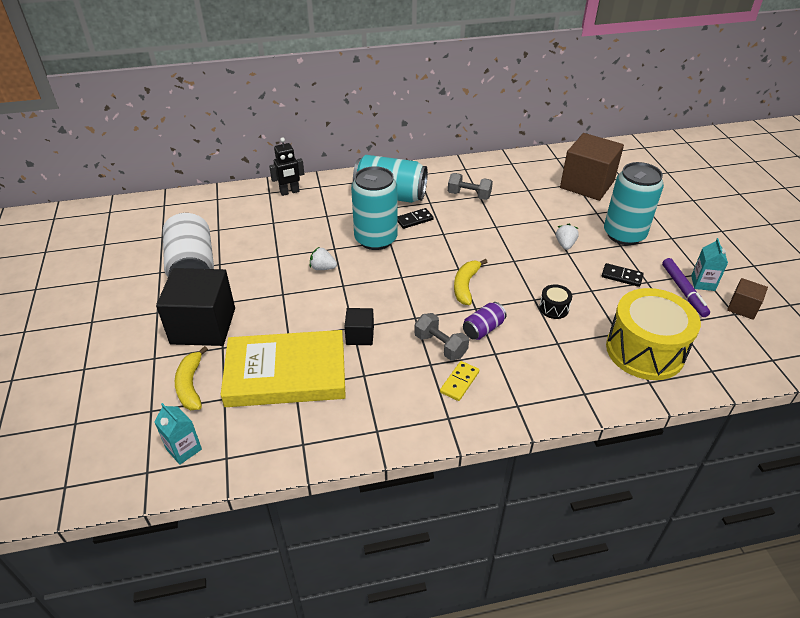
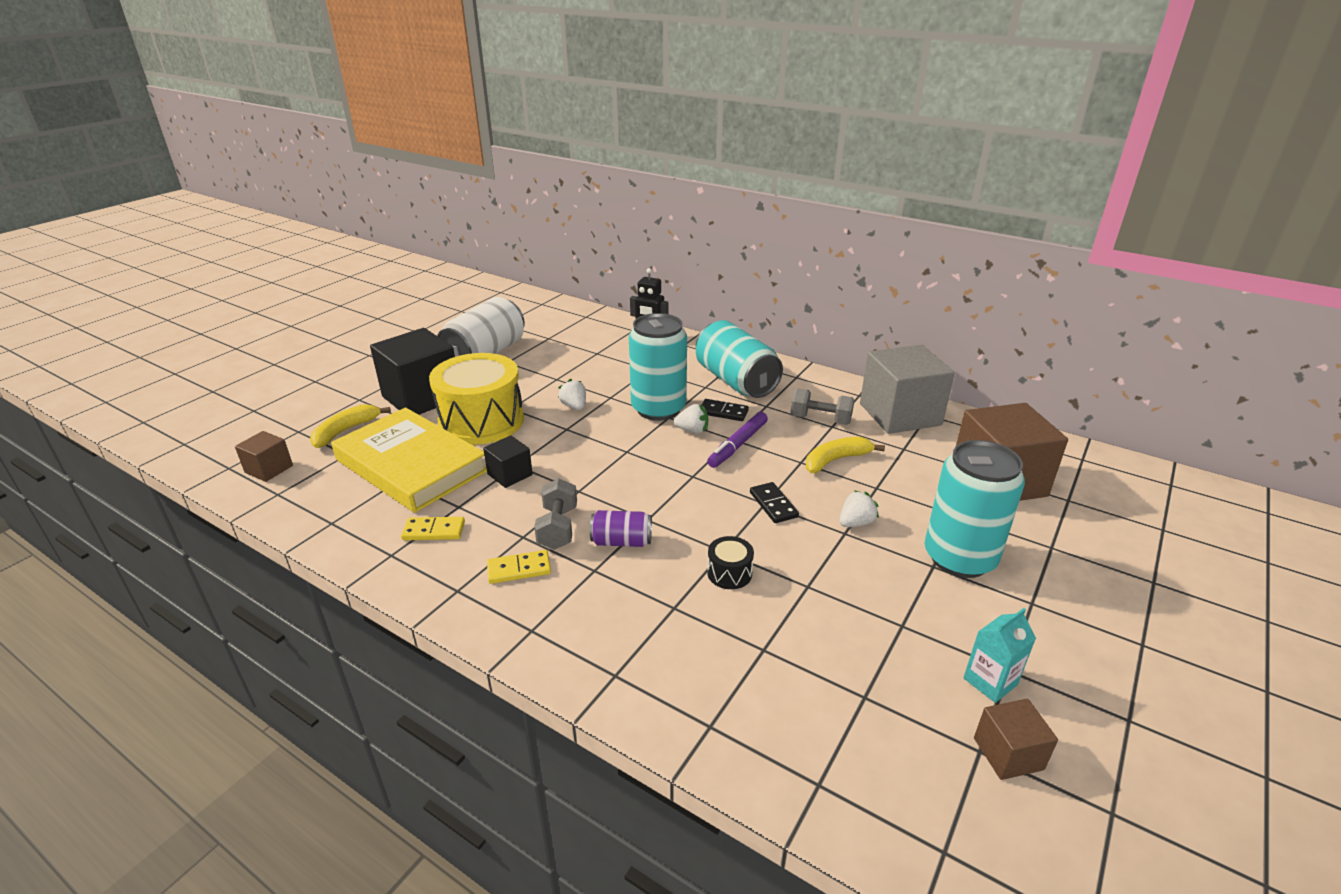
camera: 45 degrees right, 10 degrees down
turquoise carton [154,403,202,465] -> brown cube [235,431,293,482]
grey dumbbell [448,173,493,200] -> grey dumbbell turned 45 degrees counterclockwise [790,388,855,425]
yellow banana [454,259,487,305] -> yellow banana moved to [806,437,885,473]
black domino [602,263,644,287] -> black domino moved to [750,482,799,523]
yellow drum [606,288,701,380] -> yellow drum moved to [429,353,524,445]
purple marker [662,258,710,317] -> purple marker moved to [707,412,768,468]
none -> yellow domino [401,517,465,540]
none -> white strawberry [674,404,708,434]
none -> grey cube [860,345,955,434]

